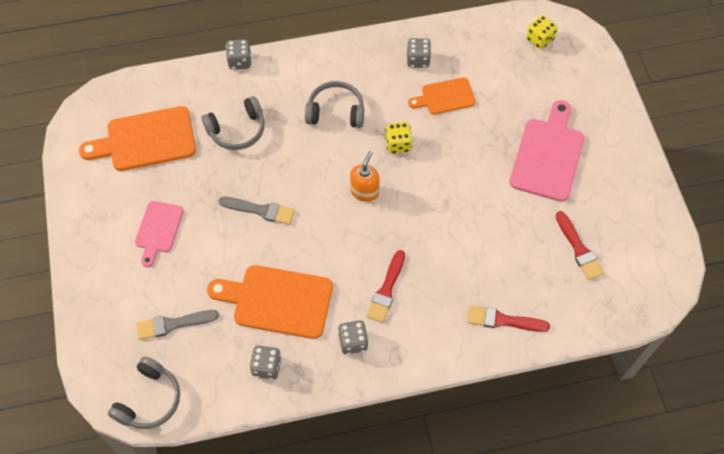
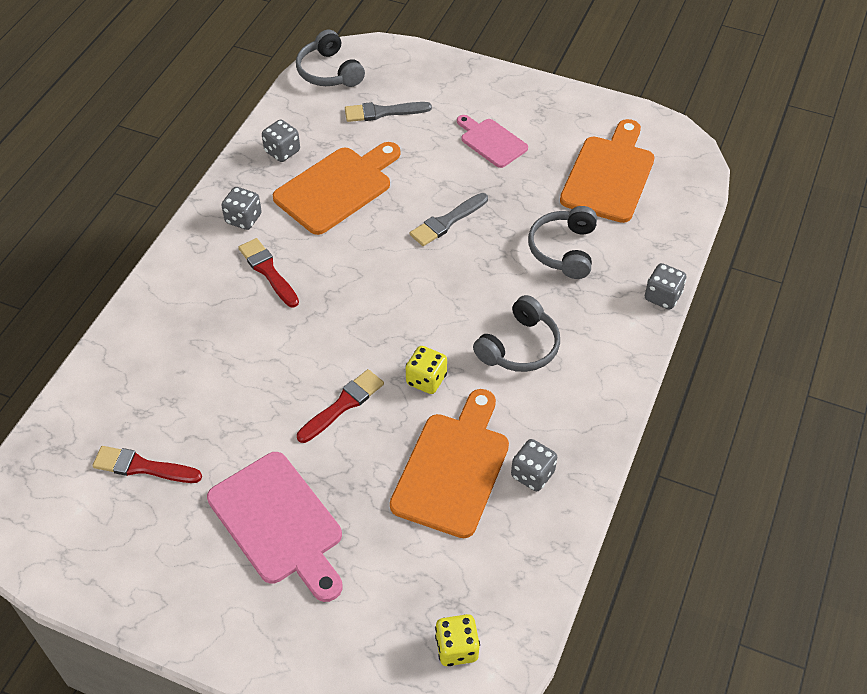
camera: 125 degrees right, 10 degrees down
grey brush [136,310,219,340] -> grey brush turned 120 degrees counterclockwise [345,102,432,122]
orange soap dispenser [350,151,380,202] -> none
orange cutting board [408,77,476,114] -> orange cutting board [390,389,509,538], size x1.68
red brush [467,306,550,332] -> red brush moved to [297,369,384,443]

